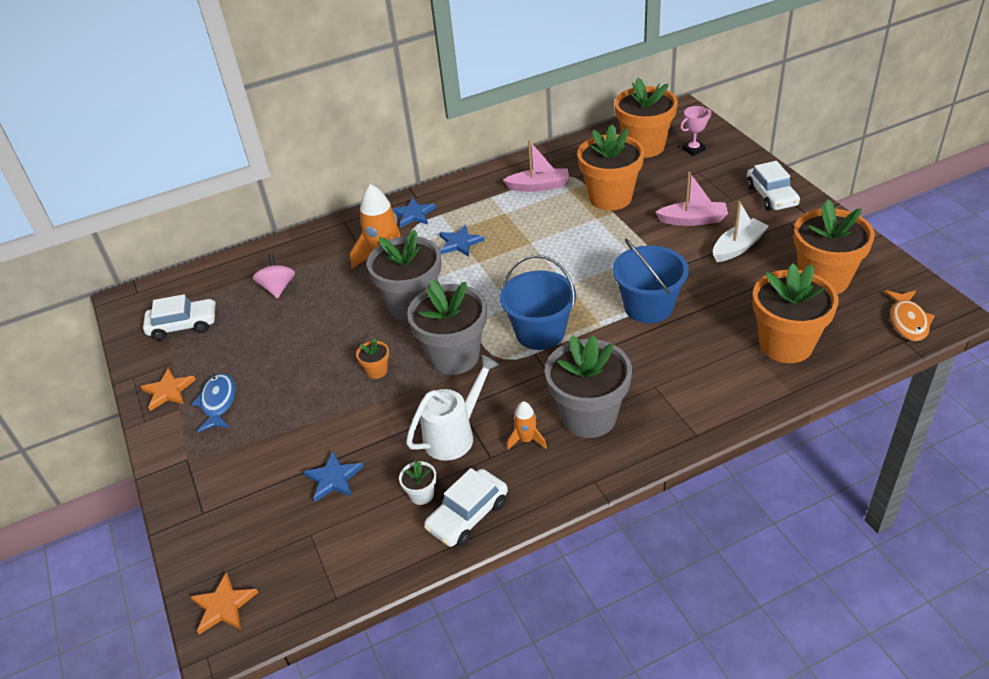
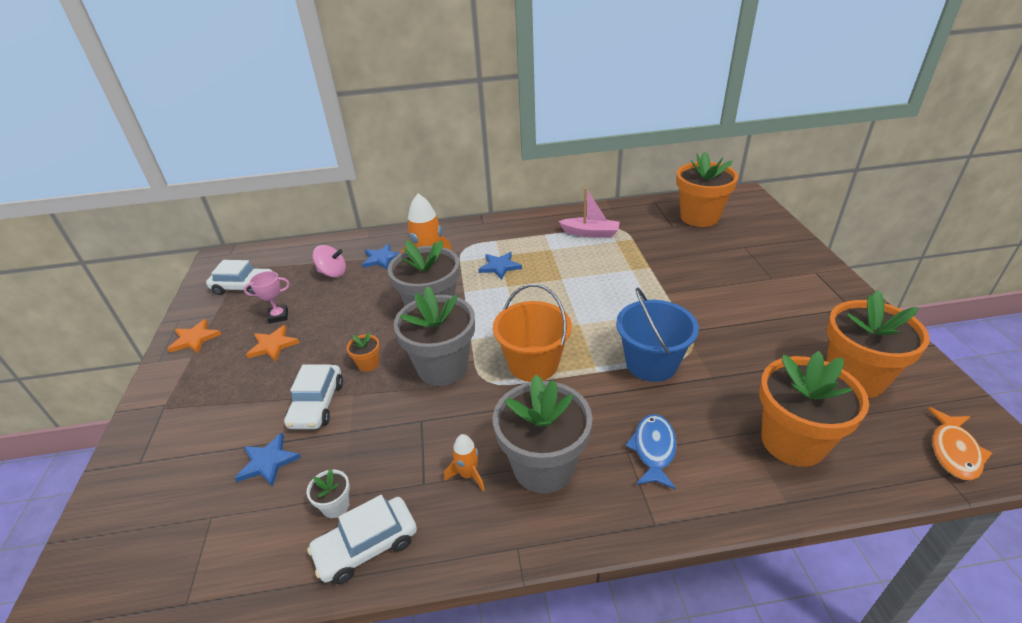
camera: 15 degrees right, 5 degrees down
orange star [191,572,258,634] -> orange star moved to [246,325,299,362]
blue fish [192,373,235,432] -> blue fish moved to [625,414,677,490]
pink spinning top [253,254,295,299] -> pink spinning top turned 90 degrees clockwise [313,245,346,277]
blue star [392,198,436,228] -> blue star moved to [362,244,400,270]
white watering can [406,355,499,461] -> none
blue bucket [500,255,576,350] -> orange bucket [493,284,572,382]
orange flower pot [577,125,644,211] -> none
pink boat [655,172,728,226] -> none
pink trophy [680,106,711,156] -> pink trophy moved to [244,271,290,324]
white boat [713,201,769,262] -> none
white car [746,161,800,211] -> white car moved to [284,364,343,429]

